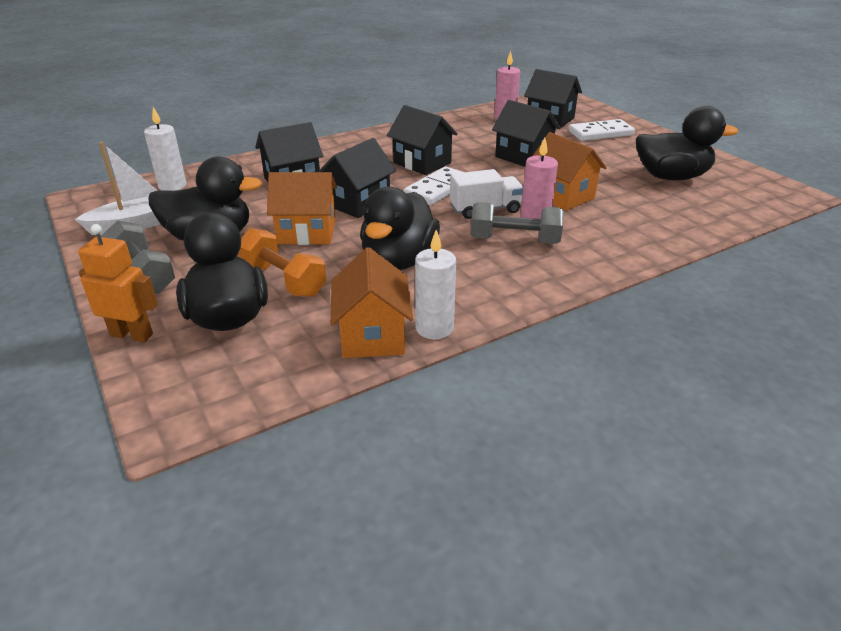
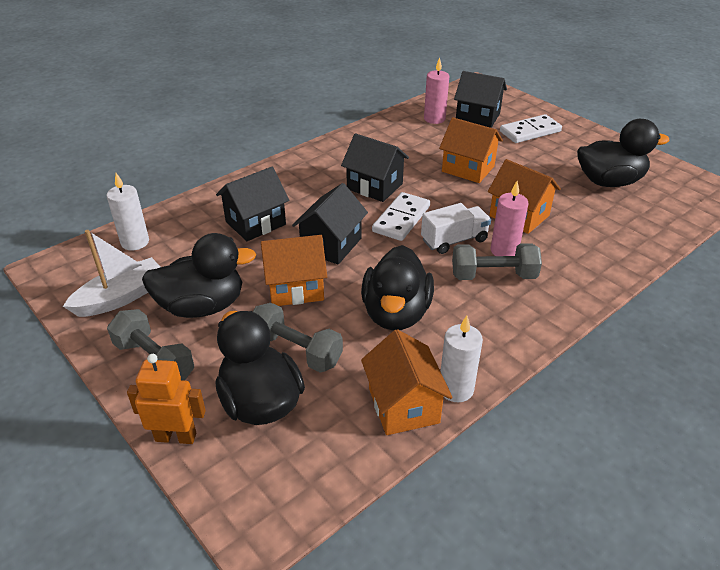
camera: 10 degrees left, 5 degrees up
orange dumbbell [238,228,327,297] -> grey dumbbell [253,303,343,373]
black house [492,100,561,166] -> orange house [439,117,503,183]

